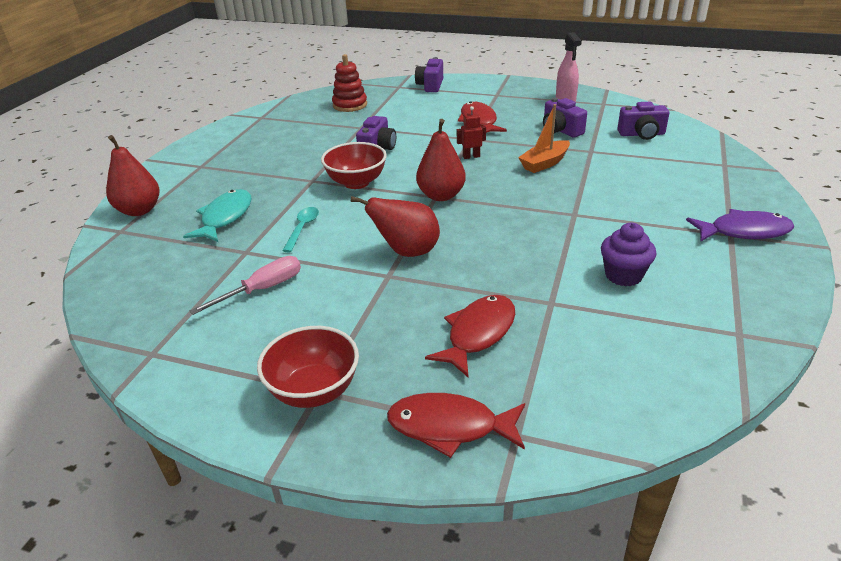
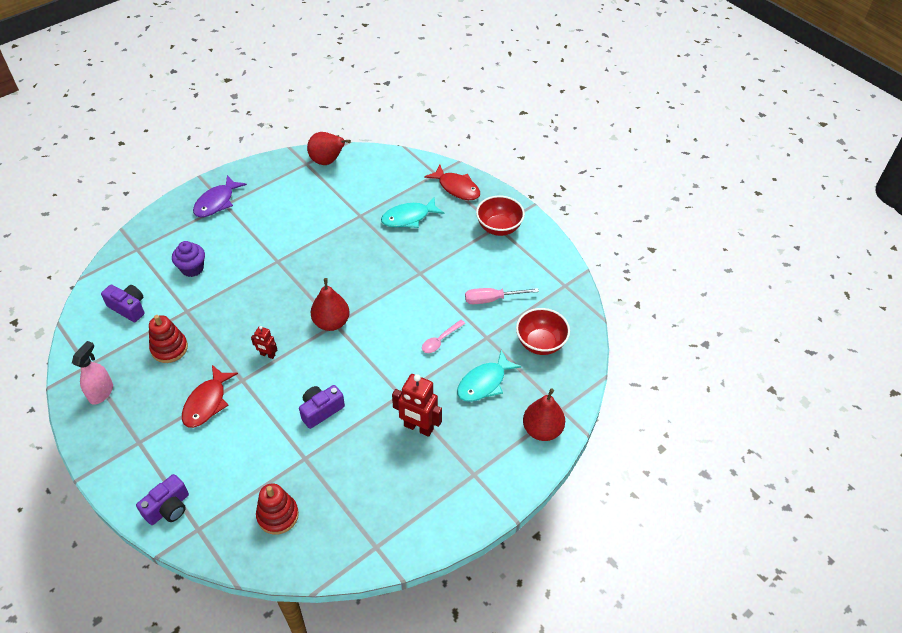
camera: 150 degrees left, 15 degrees up
turquoise spoon [282,207,319,252] -> pink spoon [422,320,466,353]
red bowl [321,142,387,189] -> red bowl moved to [516,308,570,355]
red pear [351,196,440,257] -> red pear moved to [307,132,351,165]
red fish [425,295,515,377] -> turquoise fish [381,197,444,228]
orange boat [518,104,570,173] -> none
purple camera [543,97,587,138] -> red stacking toy [149,315,188,363]
purple cupcake [601,223,656,286] -> purple cupcake moved to [172,241,205,277]
purple fish [686,209,794,242] -> purple fish turned 90 degrees counterclockwise [193,175,247,217]
none -> red robot [392,374,442,437]

